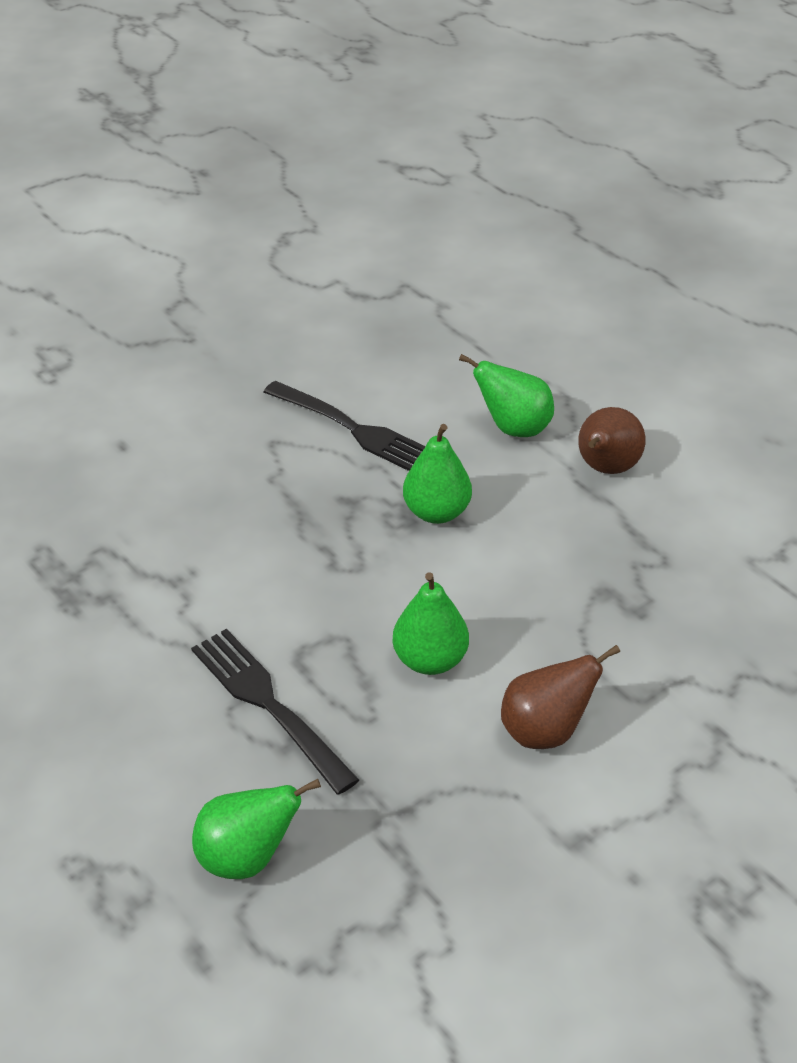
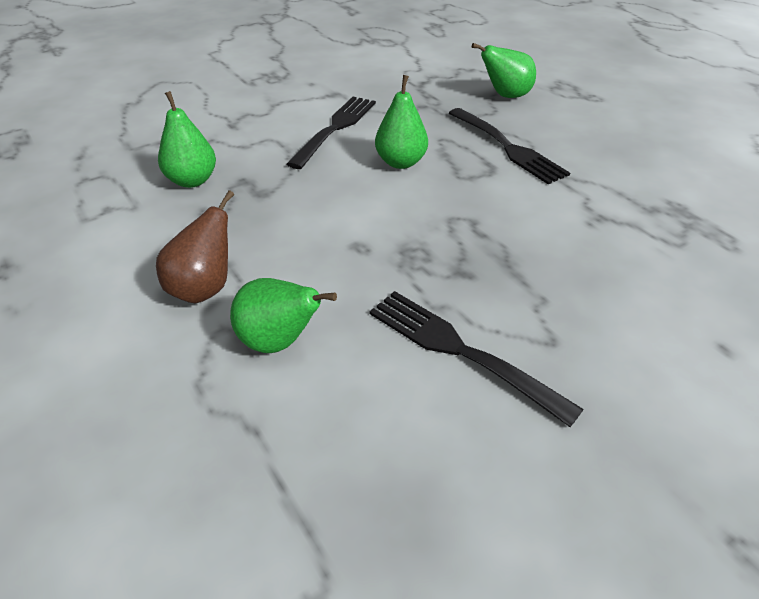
camera: 175 degrees left, 0 degrees up
green pear [403,424,472,524] -> green pear moved to [158,91,216,188]
brown pear [501,645,620,749] -> black fork [287,97,376,169]

